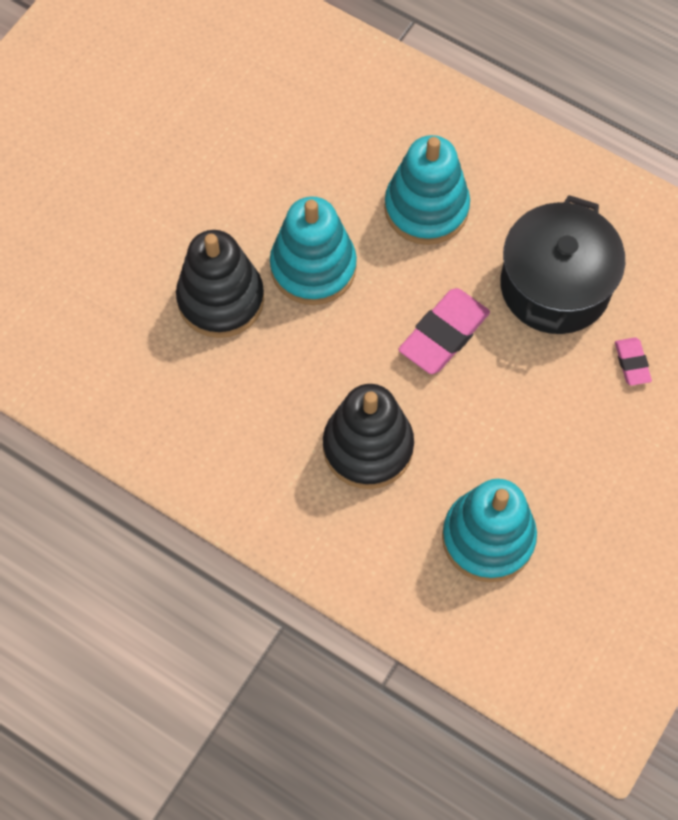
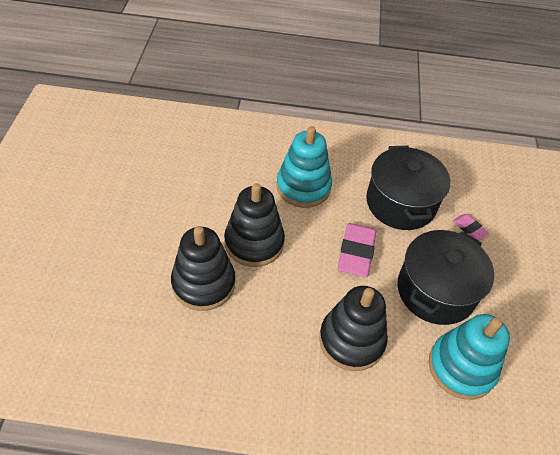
camera: 30 degrees left, 15 degrees down
turquoise stacking toy [270,197,357,305] -> black stacking toy [224,183,285,267]
none -> black pot [397,230,494,325]

